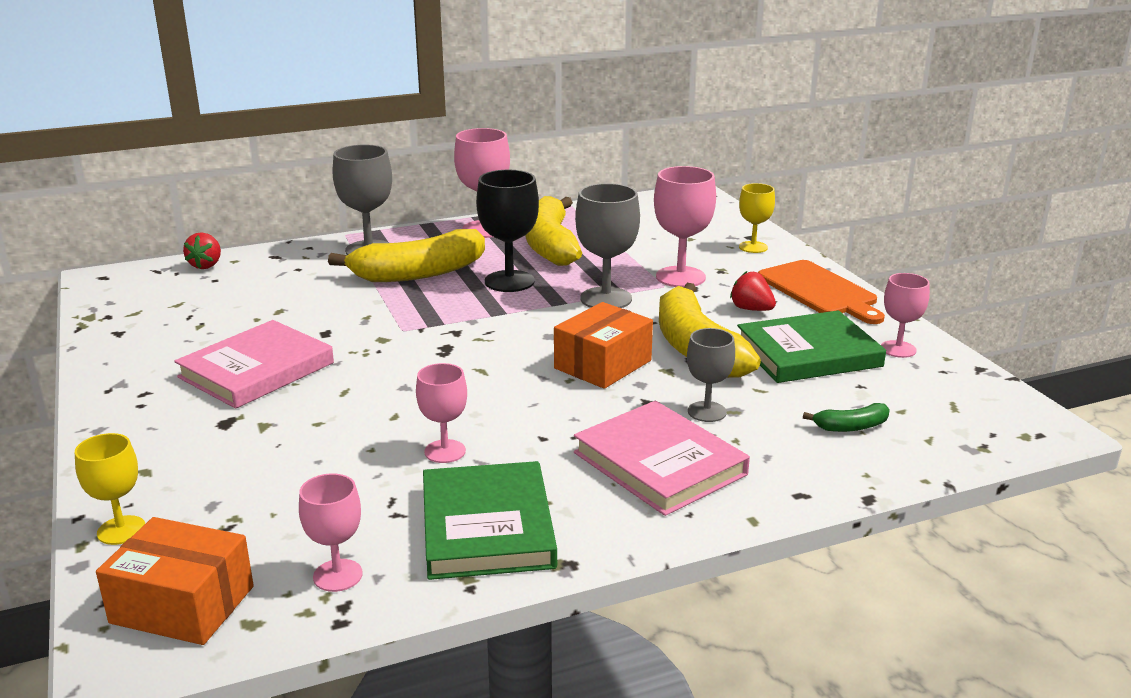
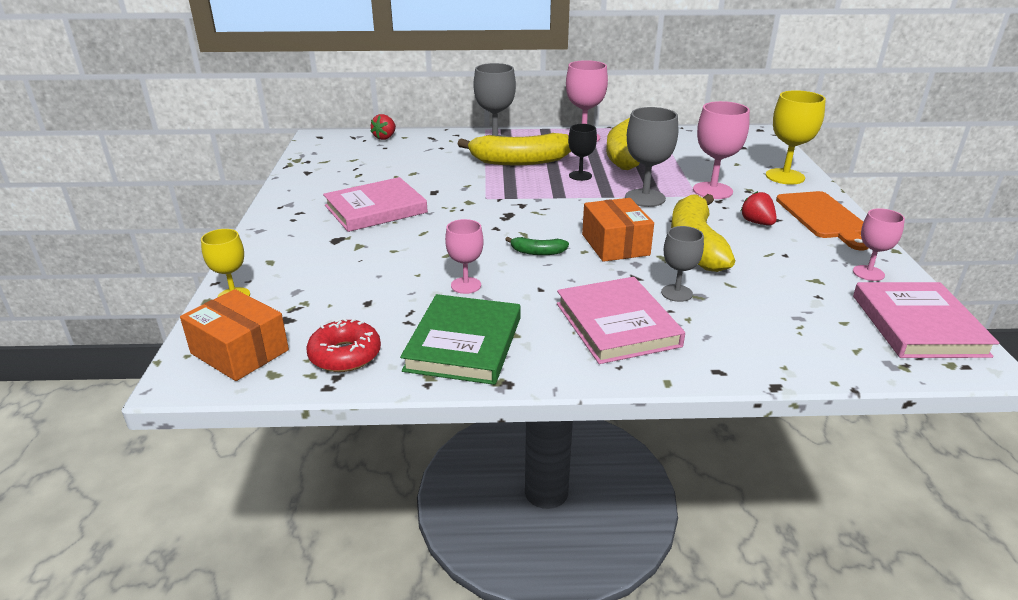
camera: 20 degrees right, 5 degrees up
pink goblet [299,473,363,592] -> red donut [306,318,381,372]
black goblet [476,170,539,292] -> black goblet [568,124,597,181], size x0.62
orange box [554,302,653,389] -> orange box turned 75 degrees counterclockwise [582,198,654,262]
green book [737,310,886,383] -> none
yellow goblet [739,183,775,253] -> yellow goblet [766,90,826,185], size x1.63
green banana [803,403,890,432] -> green banana moved to [505,237,569,255]
none -> pink book [853,282,999,358]

